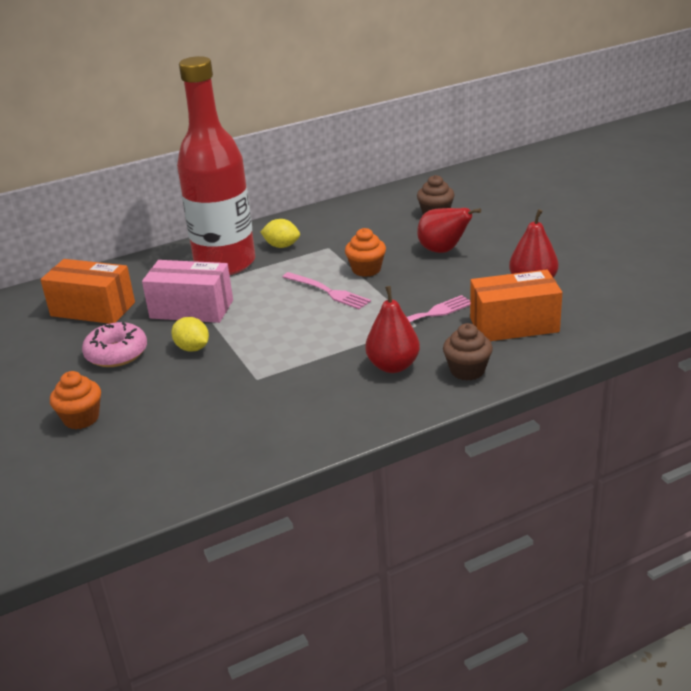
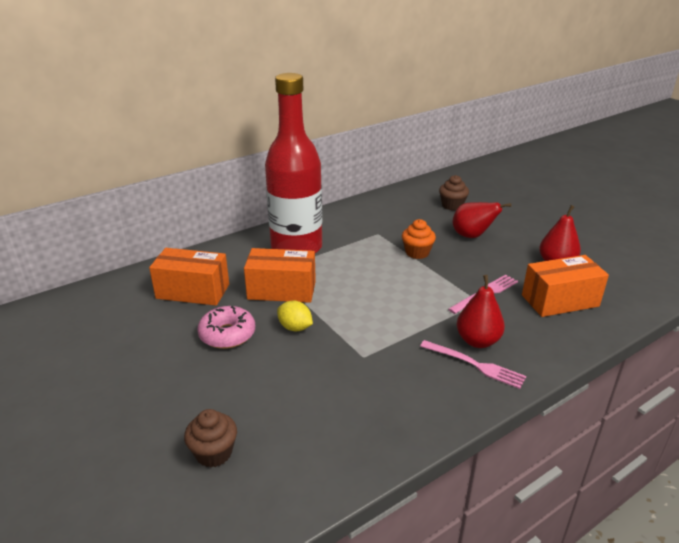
camera: 10 degrees left, 0 degrees up
orange cupcake [50,371,101,429] -> none
pink box [142,260,233,323] -> orange box [244,248,316,303]
yellow lemon [260,219,300,248] -> none
pink fork [283,272,371,310] -> pink fork moved to [420,340,526,389]
brown cupcake [443,323,493,381] -> brown cupcake moved to [184,409,237,468]

